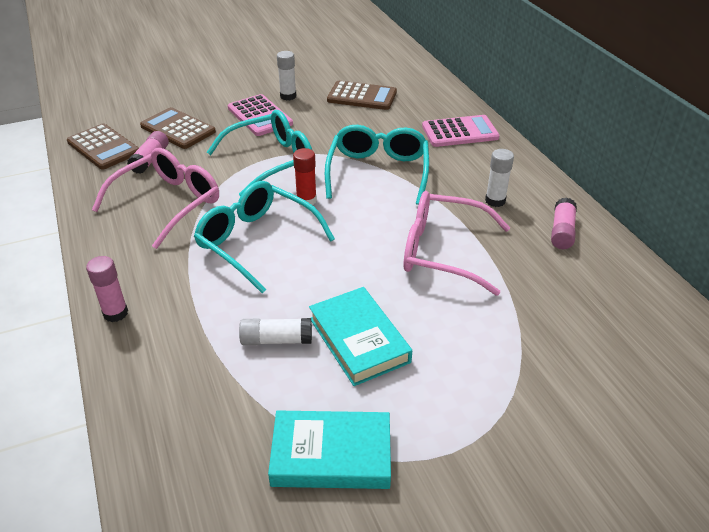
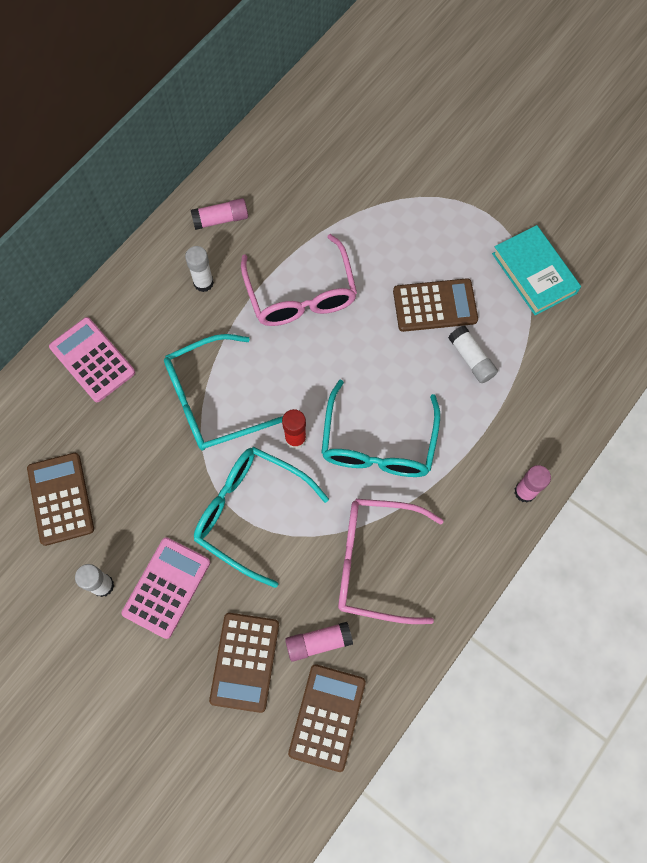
camera: 120 degrees left, 30 degrees up
turquoise book [309,287,412,386] -> brown calculator [393,278,478,332]

